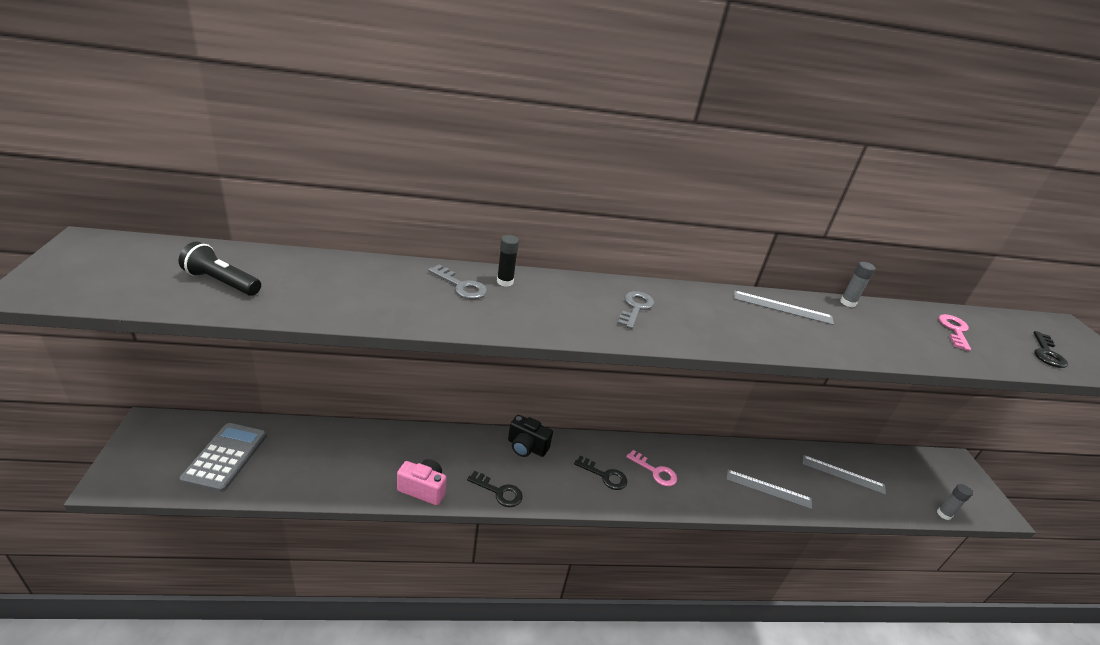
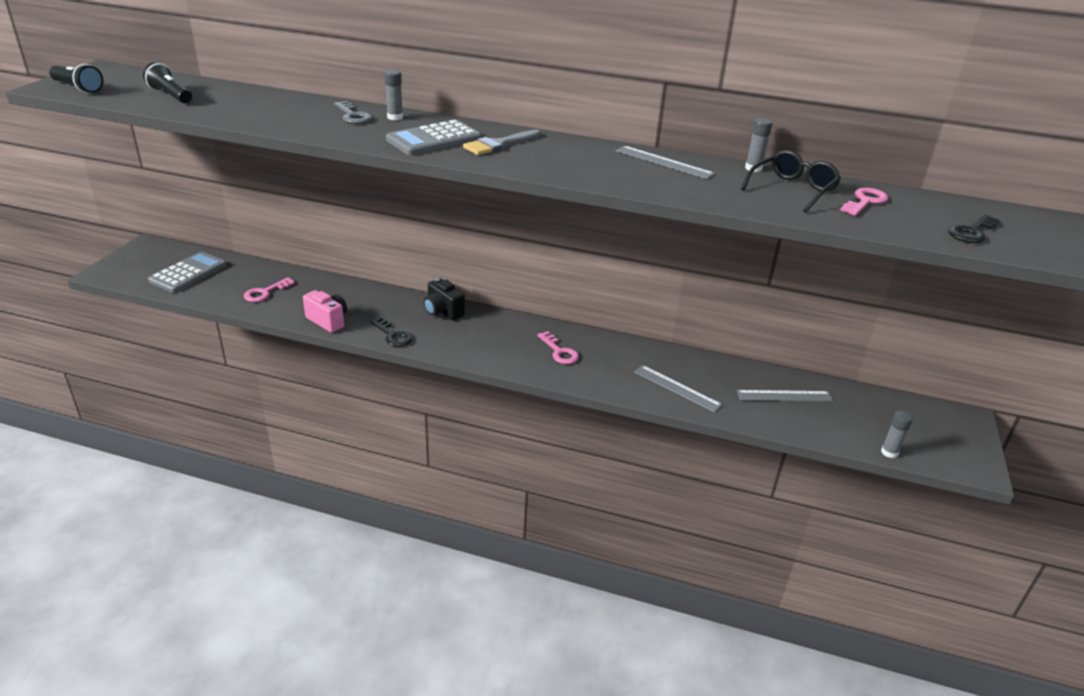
camera: 25 degrees right, 0 degrees up
black glue stick [497,235,519,287] -> grey glue stick [384,70,403,120]
black key [574,456,627,490] -> none
grey key [617,291,654,329] -> grey brush [463,130,541,155]
grey ruler [803,455,886,495] -> grey ruler turned 45 degrees counterclockwise [736,390,833,402]
none -> black flashlight [49,64,103,93]
none -> pink key [244,277,295,302]
none -> grey calculator [386,120,482,155]
none -> black glasses [741,150,841,213]

